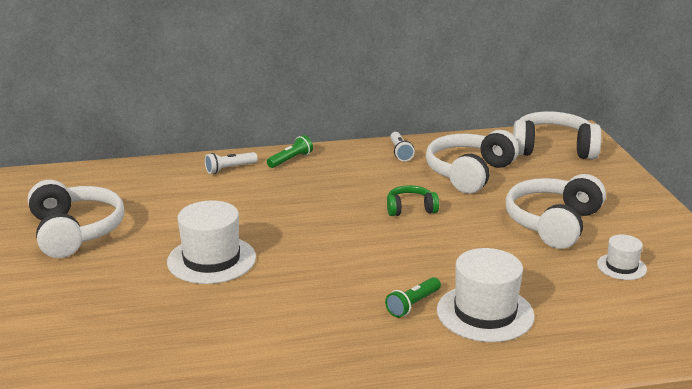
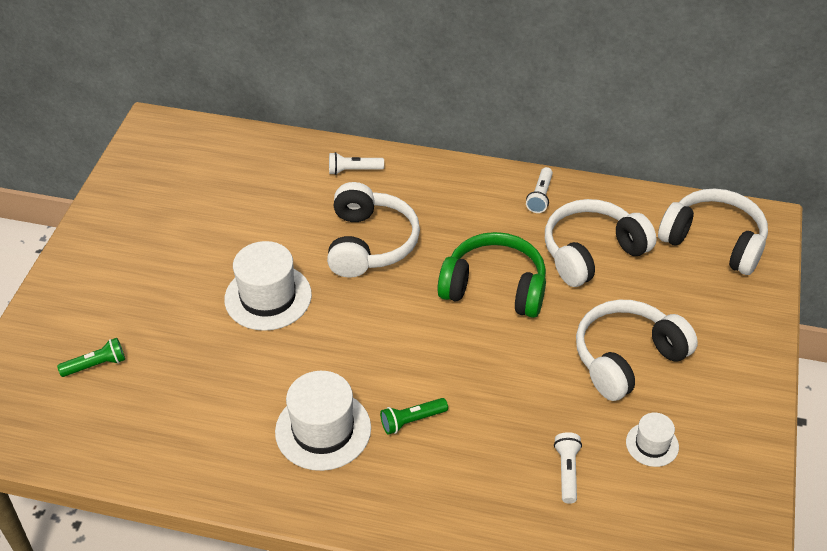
camera: 25 degrees right, 20 degrees up
white headphones [28,180,124,258] -> white headphones moved to [327,182,420,278]
green flashlight [267,135,313,168] -> green flashlight moved to [57,338,125,377]
green headphones [387,185,439,216] -> green headphones [437,232,546,318], size x1.90
white hat [437,248,535,342] -> white hat moved to [275,371,371,471]
none -> white flashlight [554,432,582,504]

